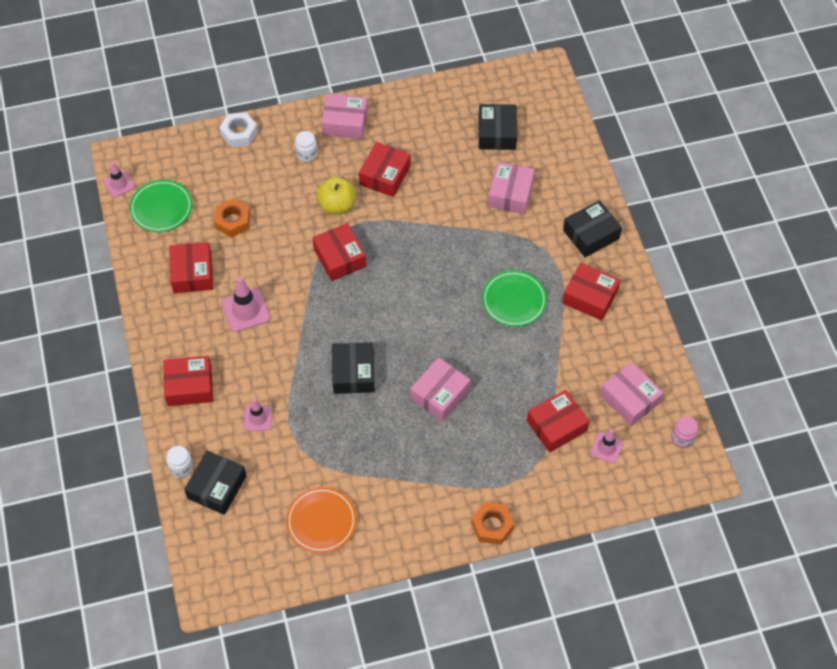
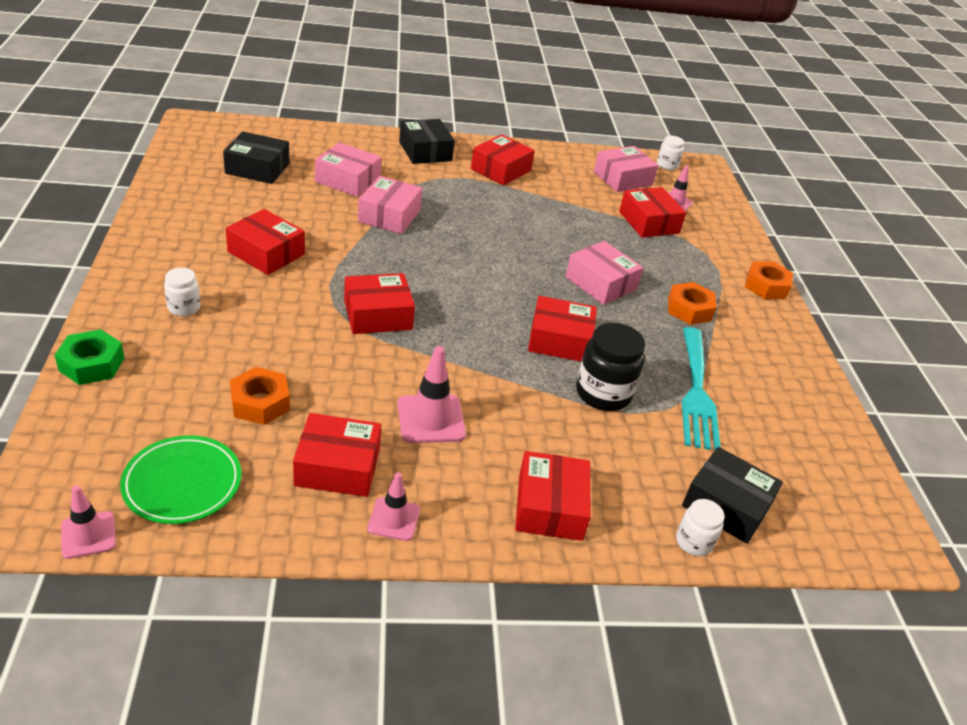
camera: 85 degrees left, 20 degrees down
white nut [220,112,258,147] -> green nut [55,329,124,385]
pink traffic cone [244,399,272,431] -> pink traffic cone moved to [367,472,420,541]
orange plate [286,487,357,553] -> none
yellow apple [317,176,356,214] -> none
pink box [321,94,368,139] -> pink box moved to [358,176,422,234]
black box [332,342,375,394] -> red box [528,296,597,362]
green plate [482,270,547,327] -> none
pink jar [671,416,698,448] -> white jar [657,136,684,170]
none -> black jar [576,323,645,411]
none -> orange nut [668,282,717,325]
none -> turquoise fork [681,327,721,451]

